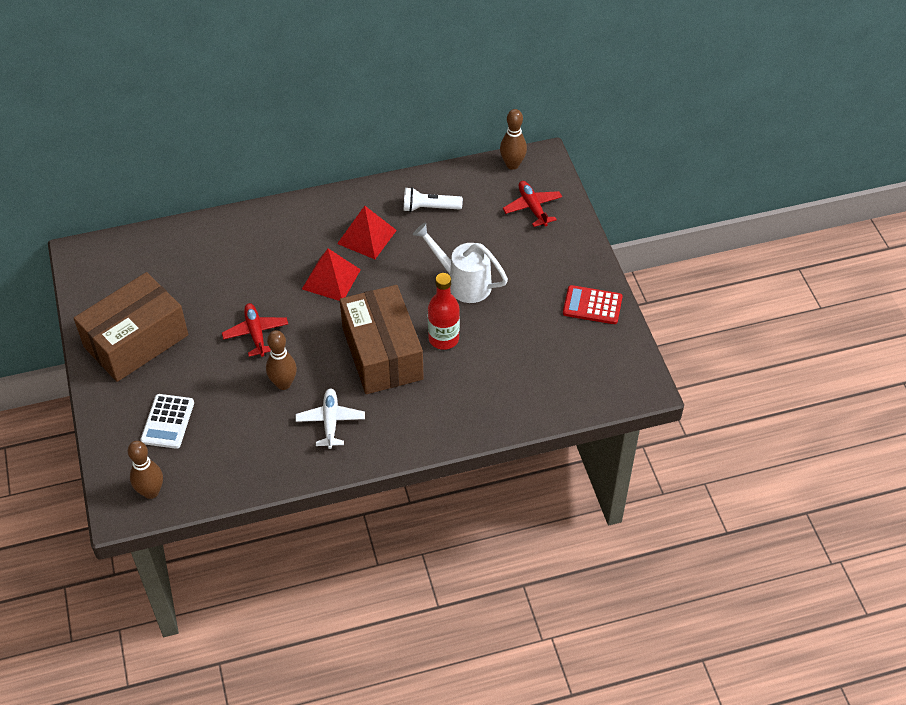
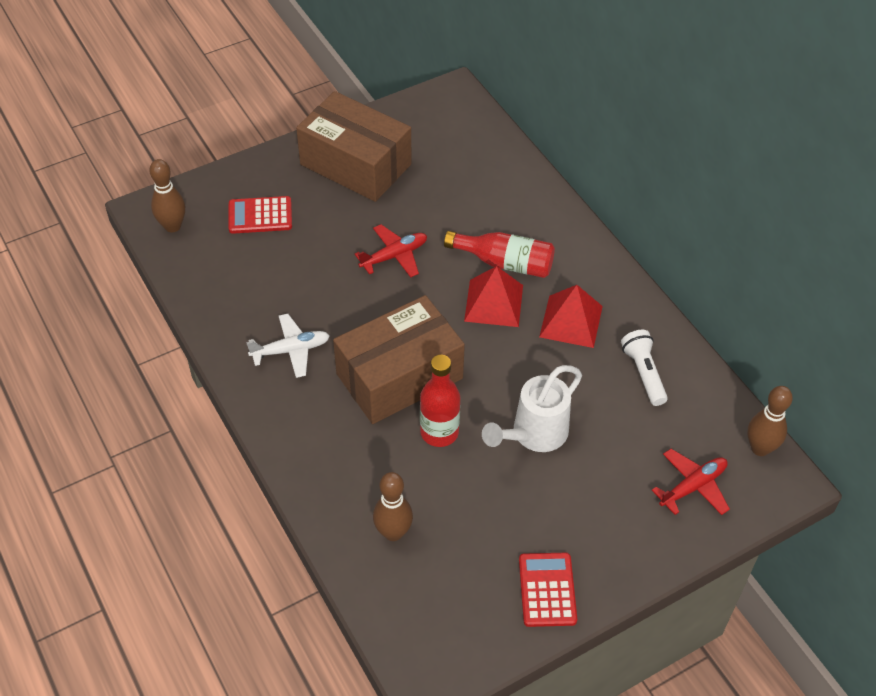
camera: 75 degrees right, 0 degrees up
white calculator [140,394,194,449] -> red calculator [228,196,292,234]
brown bowling pin [266,330,297,390] -> brown bowling pin moved to [373,472,413,541]
white watering can [413,223,508,303] -> white watering can turned 150 degrees counterclockwise [482,365,582,452]
none -> red bottle [444,231,555,278]

